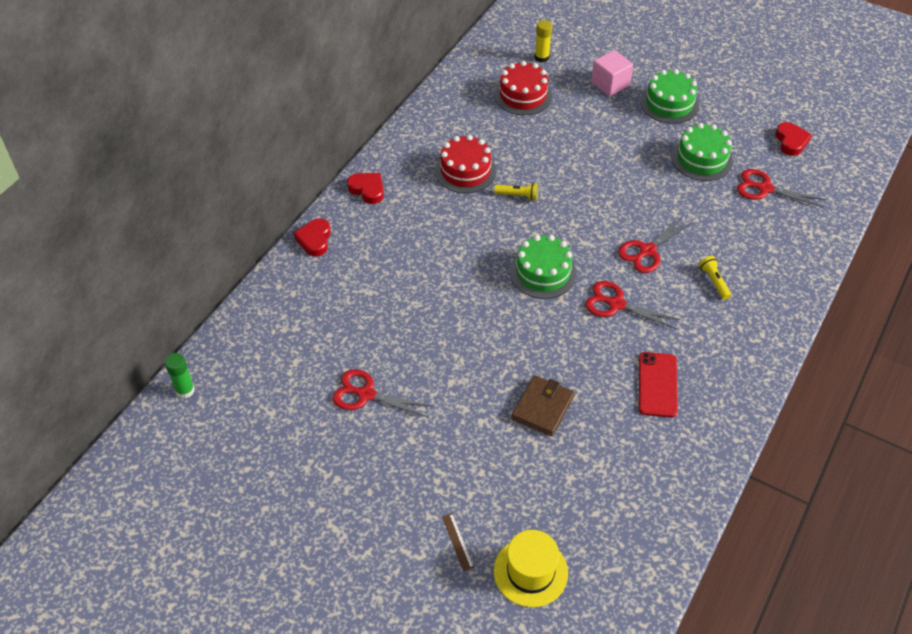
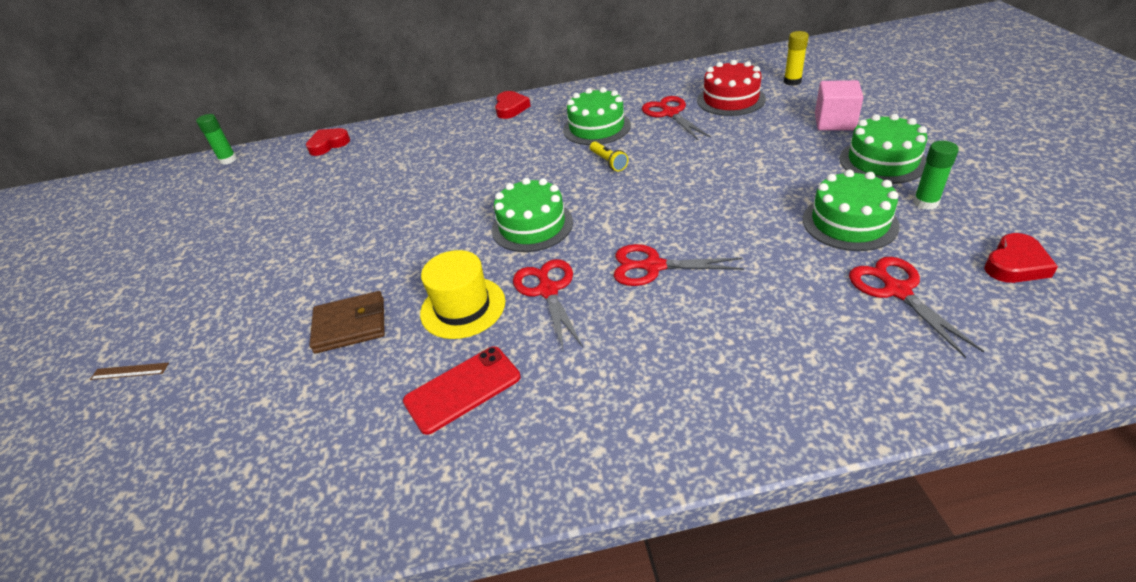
camera: 55 degrees right, 10 degrees down
red heart [294,218,331,256] -> red heart moved to [306,128,350,156]
red scissors [332,369,433,417] -> red scissors moved to [642,96,711,140]
red cake [435,135,497,194] -> green cake [563,87,631,145]
brown ruler [442,513,474,571] -> brown ruler turned 60 degrees clockwise [90,363,169,380]
yellow hat [494,530,568,607] -> yellow hat moved to [420,250,505,339]
yellow flashlight [699,256,731,300] -> none
none -> green glue stick [913,141,959,210]

